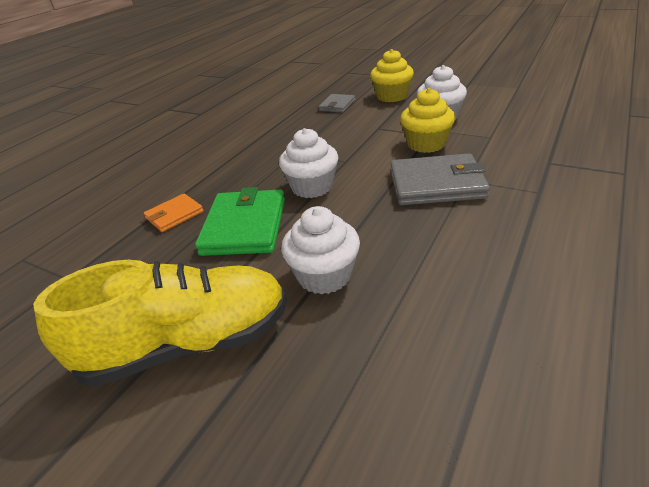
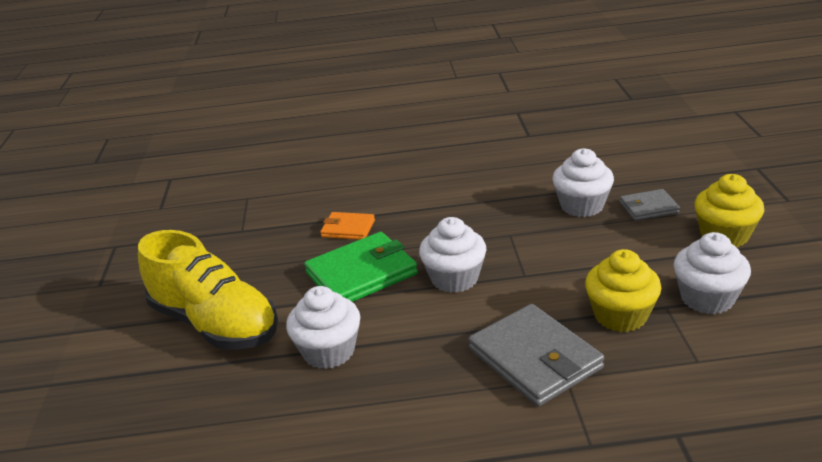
camera: 55 degrees right, 5 degrees down
none -> white cupcake [553,148,614,217]

